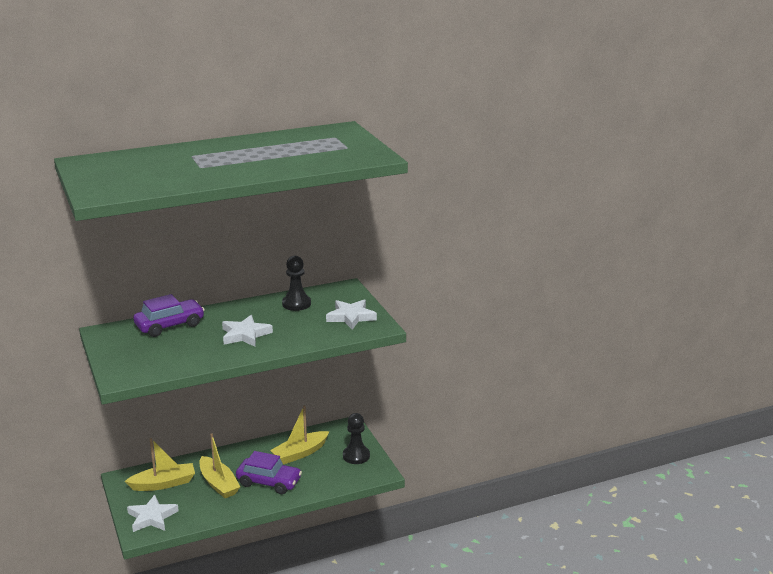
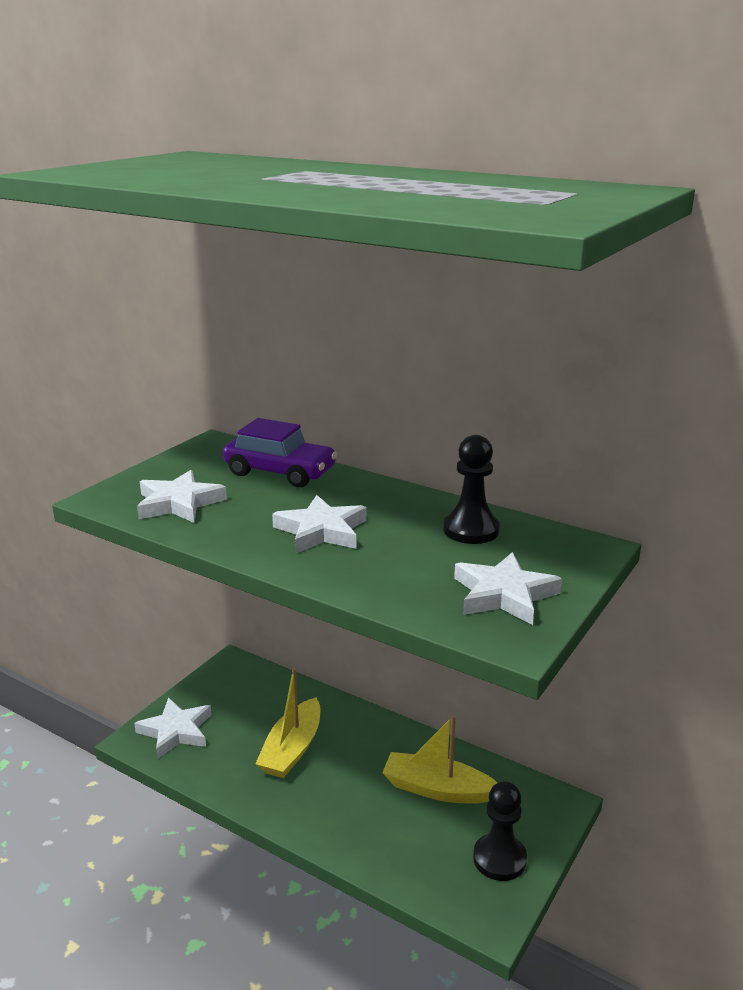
camera: 55 degrees right, 0 degrees up
yellow boat [125,438,195,491] -> none
purple car [236,451,302,494] -> none
none -> white star [137,470,227,523]

